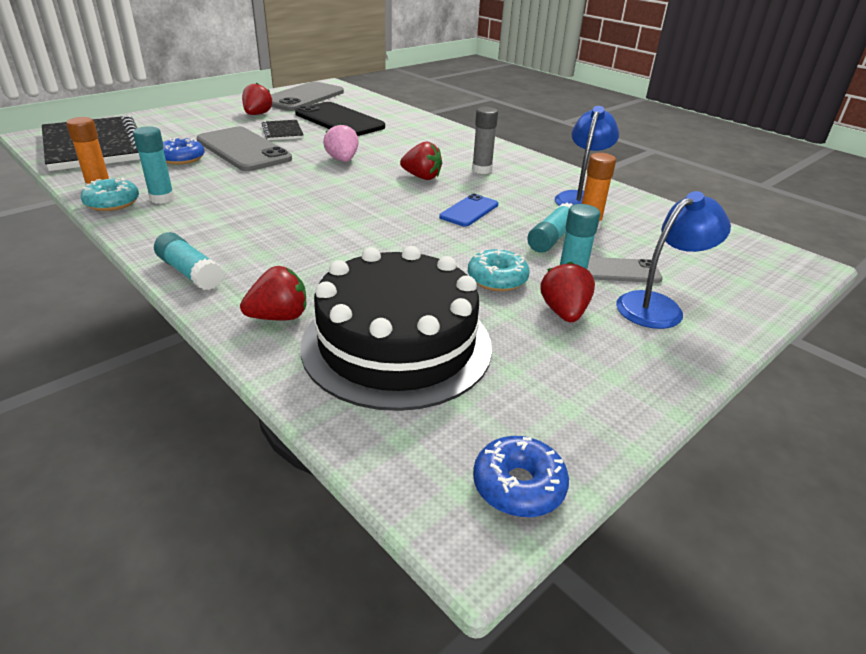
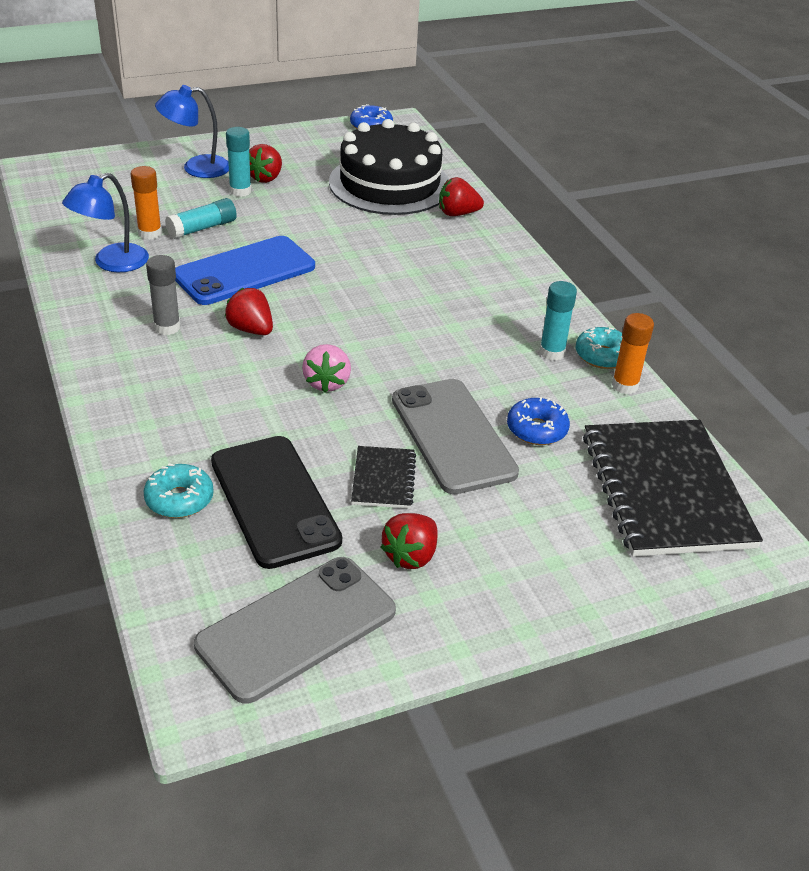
camera: 160 degrees left, 5 degrees up
turquoise glue stick [154,232,223,290] -> none
blue phone [439,194,498,227] -> blue phone [175,236,315,305], size x1.92
turquoise donut [468,249,530,291] -> turquoise donut moved to [144,464,214,518]
grey phone [587,257,663,283] -> none

